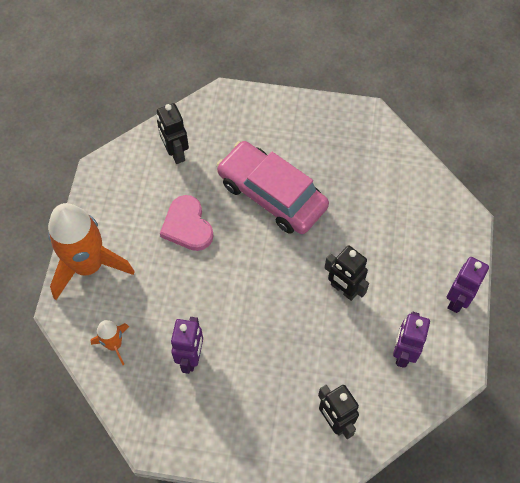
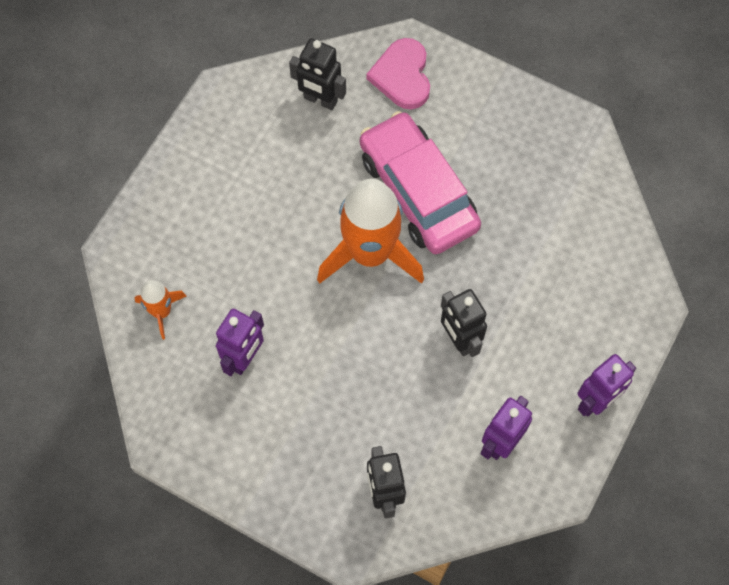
camera: 20 degrees right, 5 degrees up
orange rocket [48,203,135,300] -> orange rocket moved to [317,179,424,284]
black robot [157,103,189,164] -> black robot turned 60 degrees counterclockwise [289,38,346,110]
pink heart [160,195,214,251] -> pink heart moved to [367,38,430,109]

